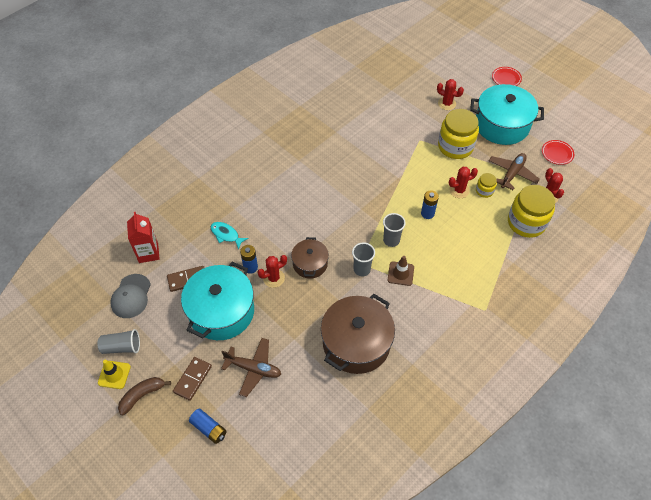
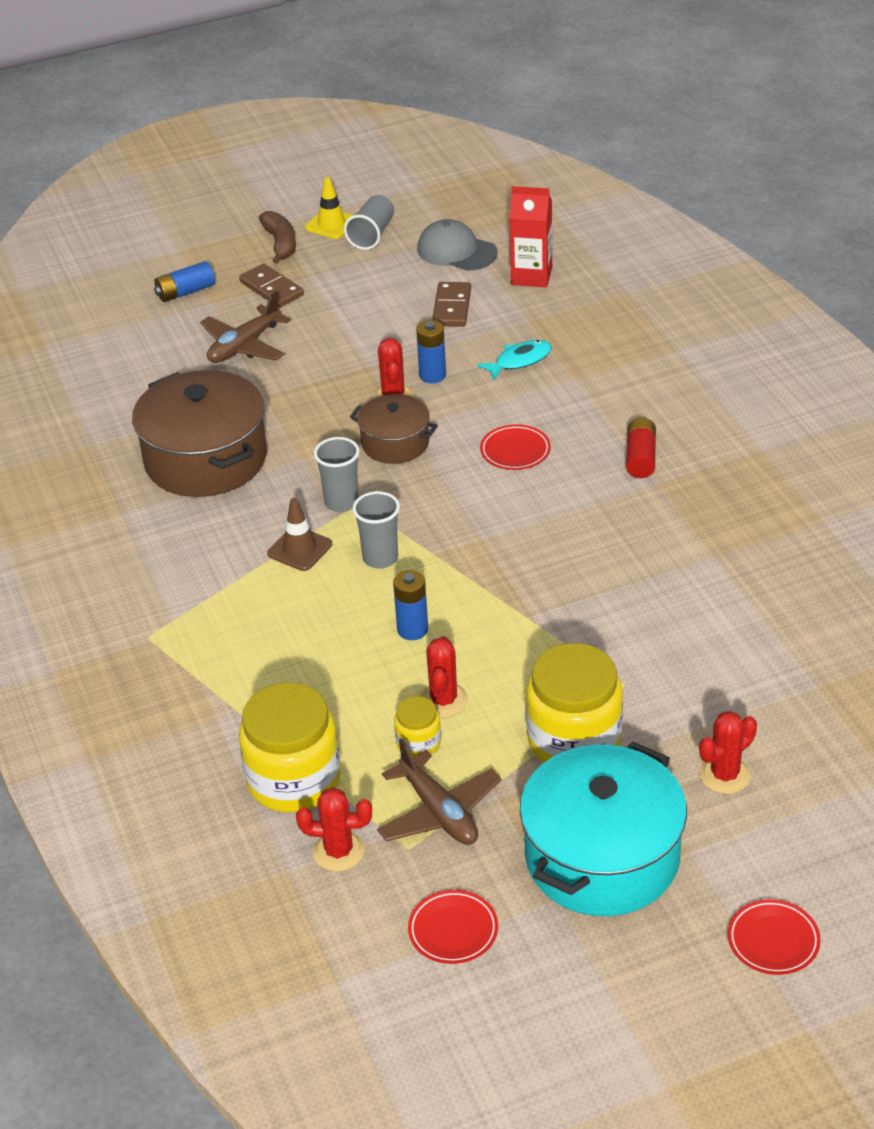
camera: 115 degrees right, 15 degrees down
turquoise pot [181,262,254,340] -> none
none -> red plate [480,424,551,470]
none -> red battery [626,418,656,478]

